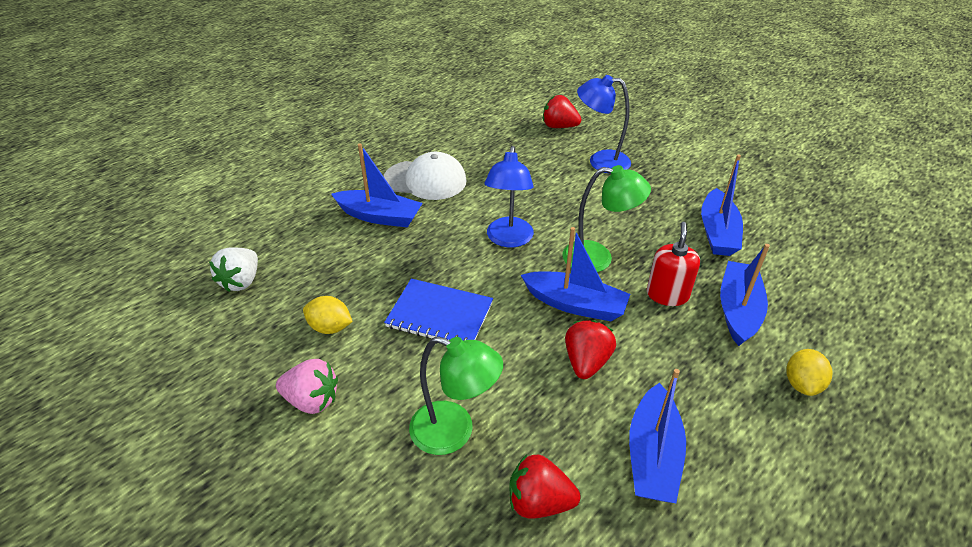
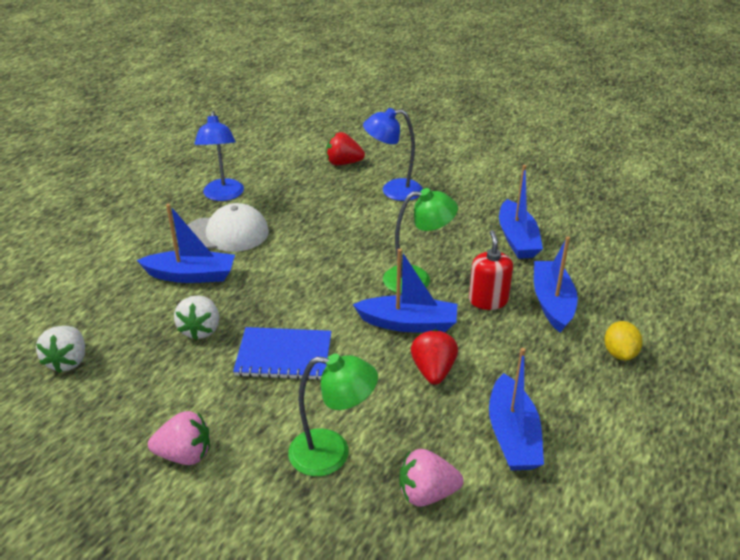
camera: 15 degrees left, 5 degrees down
yellow lemon [303,296,353,334] -> none
blue lamp [485,146,534,247] -> blue lamp moved to [194,111,244,201]
red strawberry [509,454,581,519] -> pink strawberry [400,449,464,507]
none -> white strawberry [174,295,219,340]

